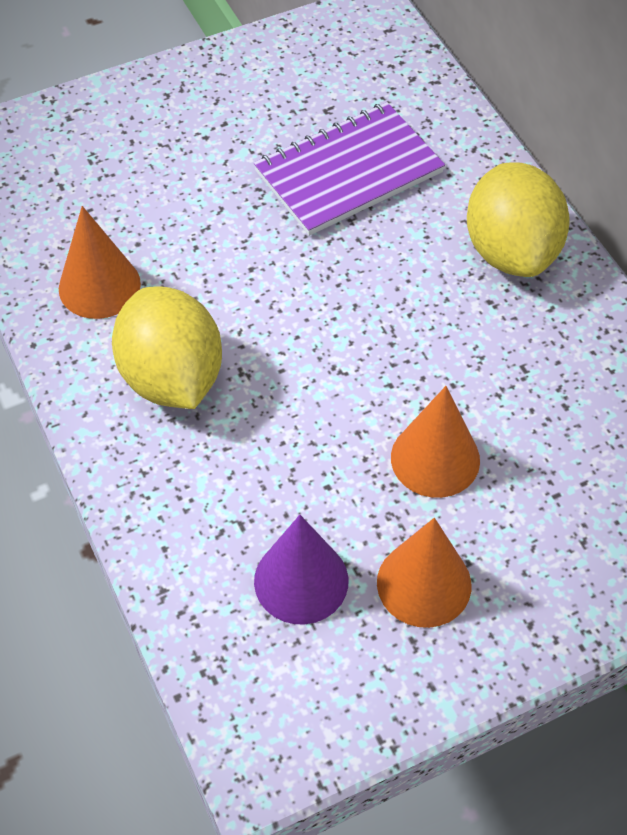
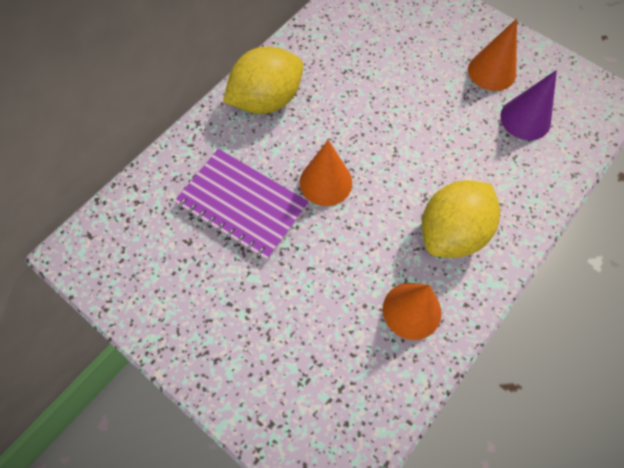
camera: 115 degrees left, 10 degrees up
orange cone [391,386,480,498] -> orange cone moved to [300,140,352,206]

